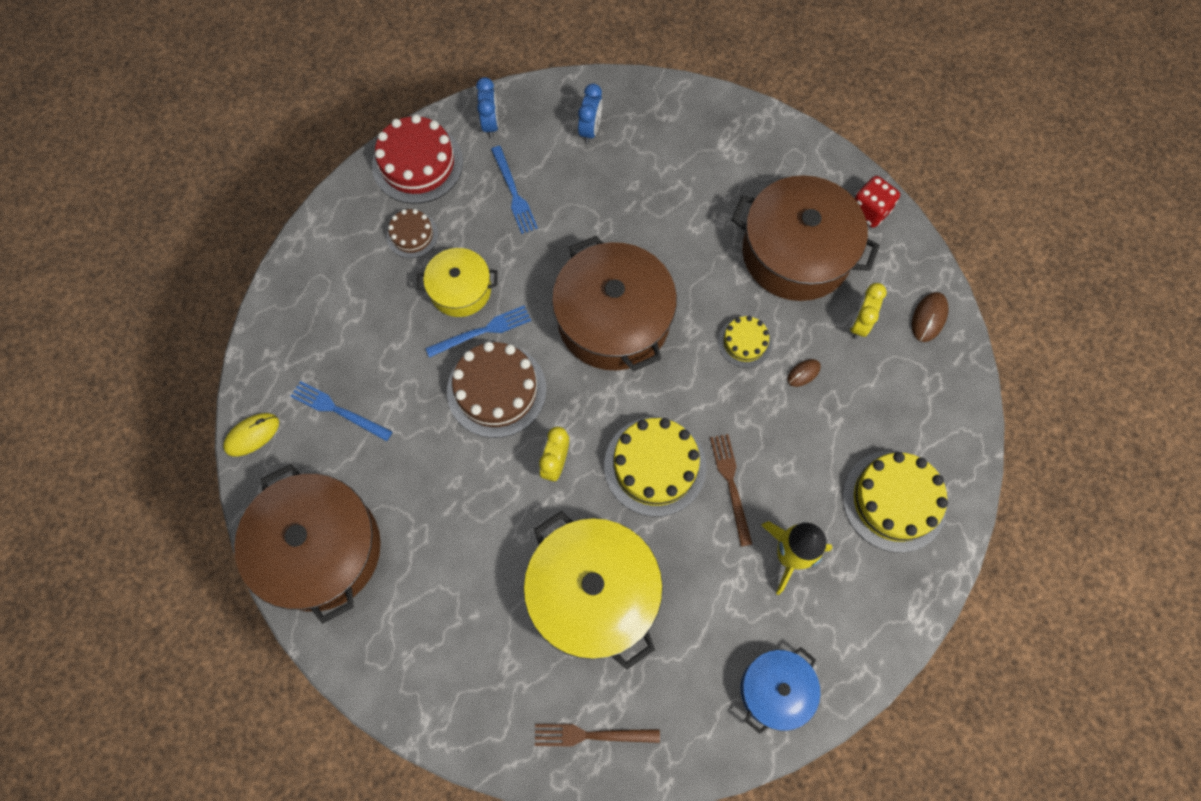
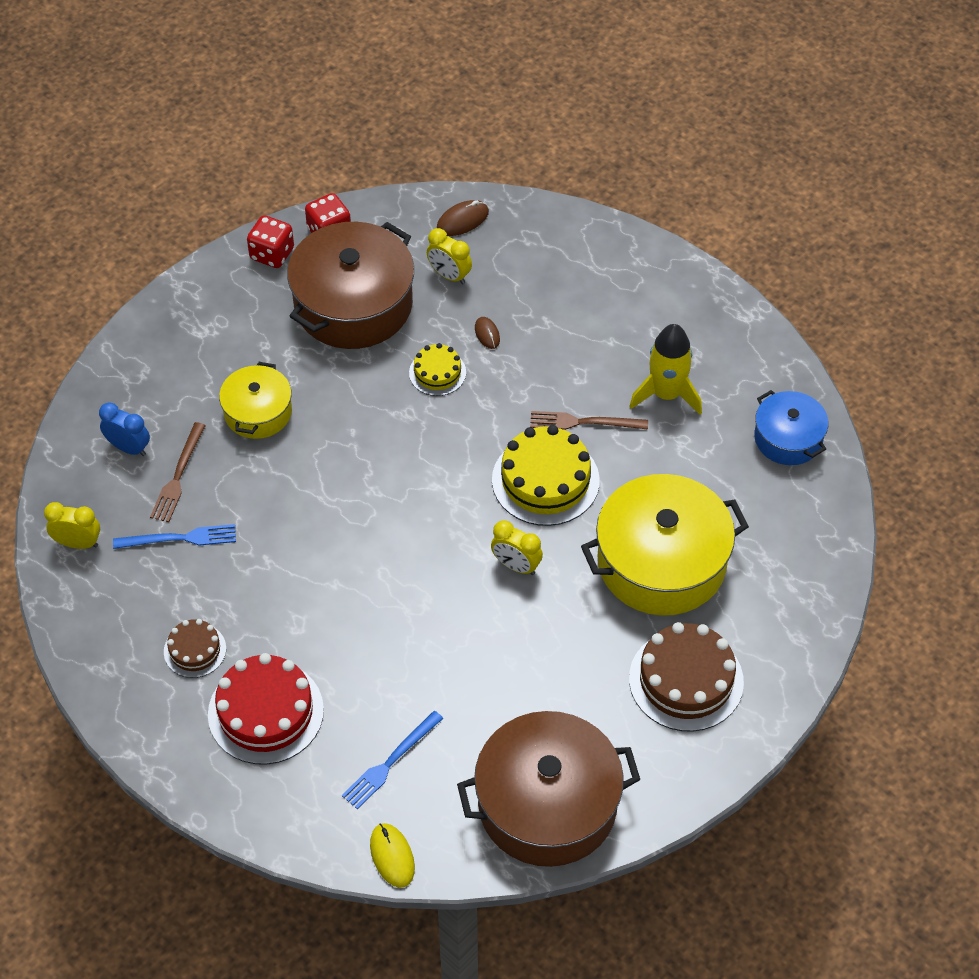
camera: 75 degrees left, 15 degrees down
red cake [372,114,463,204] -> red cake moved to [208,653,324,765]
yellow pot [417,248,498,317] -> yellow pot moved to [219,362,292,439]
blue fork [425,305,531,358] -> none
brown cake [447,342,546,438] -> brown cake moved to [629,622,744,732]
blue clock [476,77,498,138] -> yellow clock [44,502,100,549]
brown fork [535,724,660,746] -> brown fork moved to [150,422,206,522]
brown pot [552,236,677,372] -> none
yellow cake [843,451,948,553] -> none
brown mouse [912,292,949,342] -> brown mouse turned 75 degrees counterclockwise [437,200,489,236]
none -> red dice [247,215,294,268]

